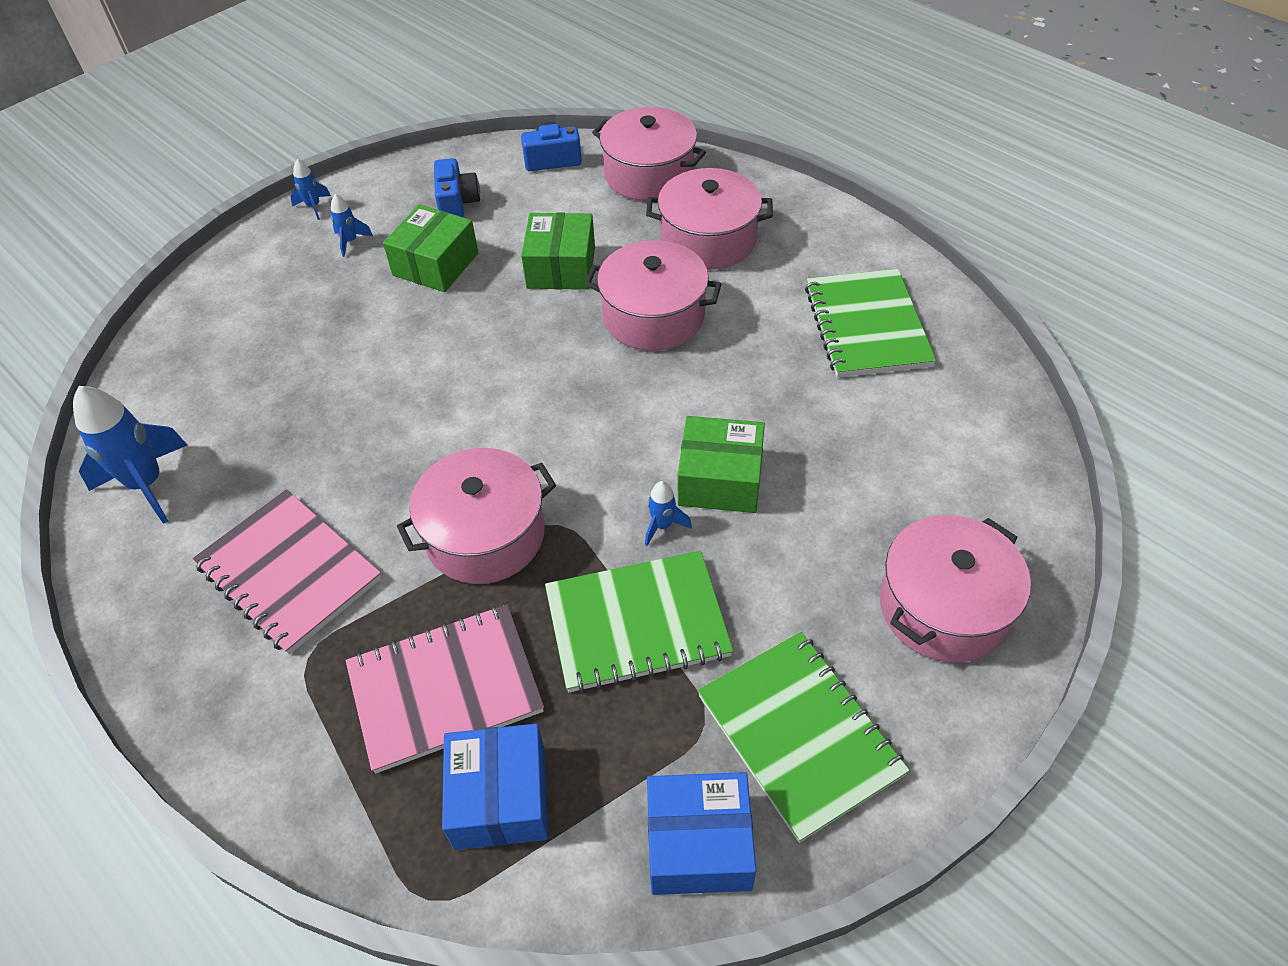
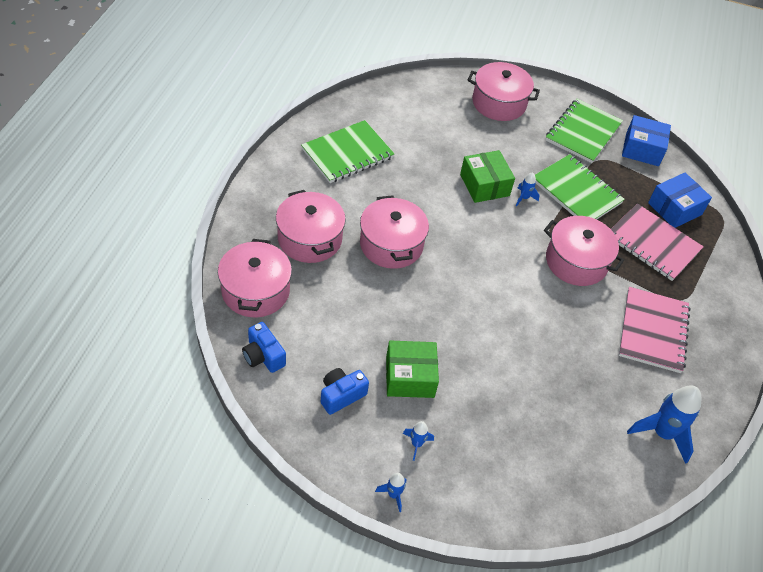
camera: 125 degrees left, 0 degrees up
green box [521,213,595,290] -> none
blue box [647,772,756,895] -> blue box turned 45 degrees counterclockwise [622,115,671,166]

